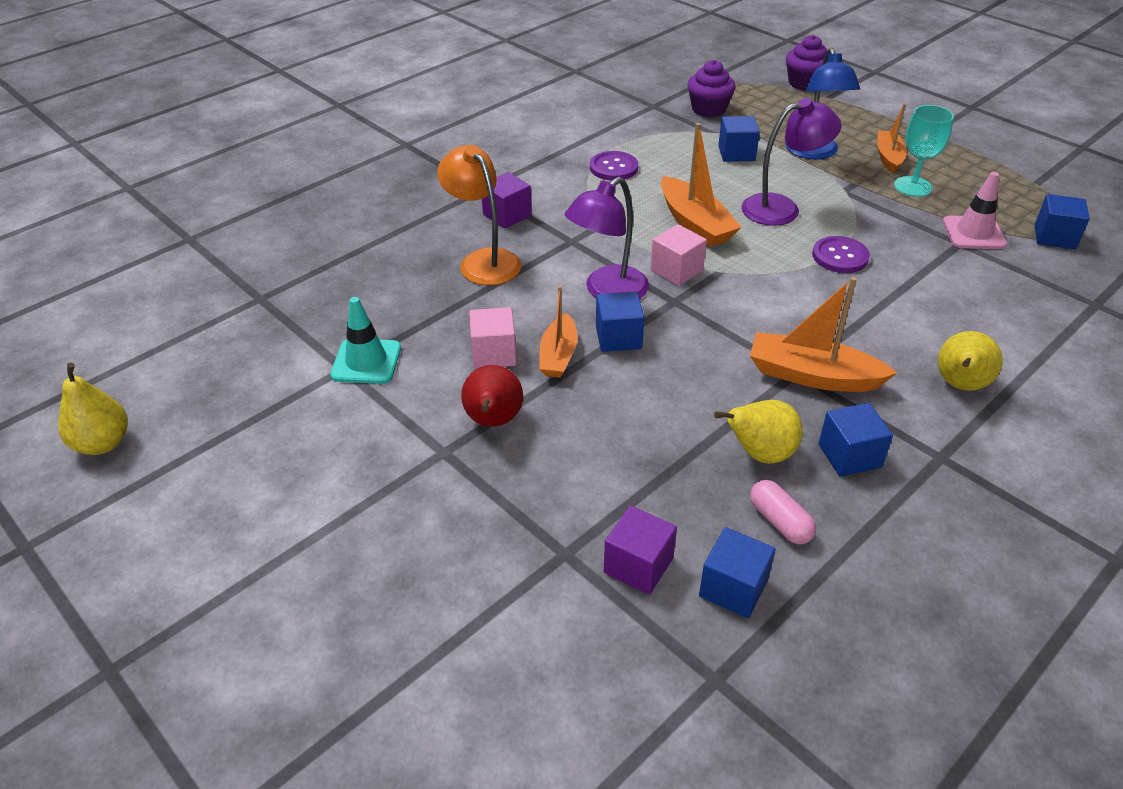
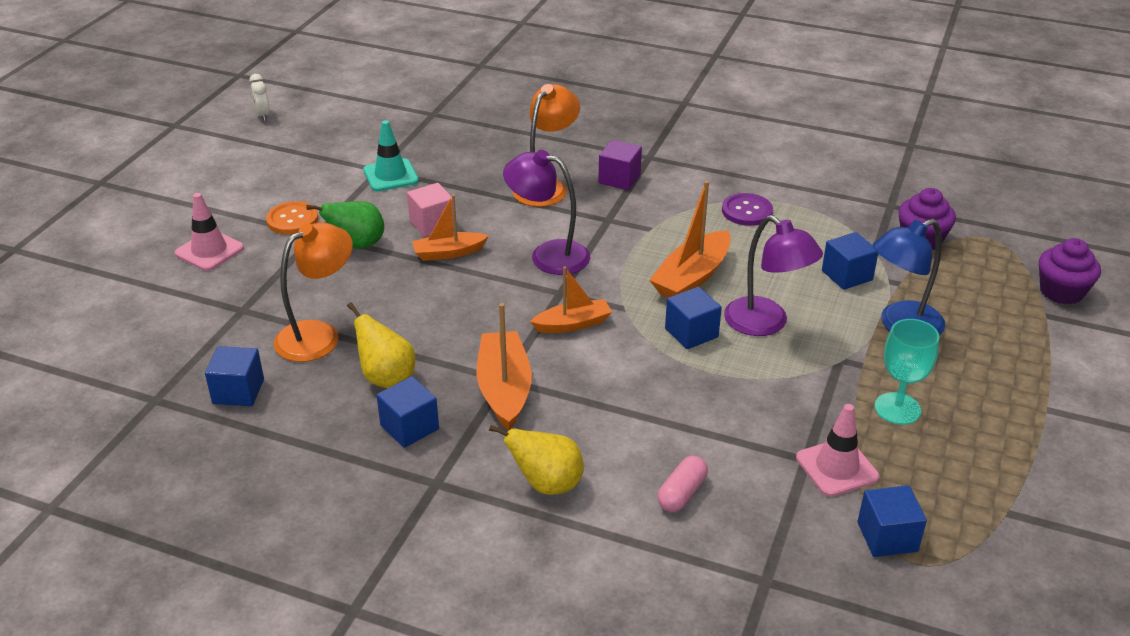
camera: 65 degrees right, 5 degrees down
yellow pear [58,363,128,455] -> white clock [249,74,270,121]
red pear [461,365,523,427] -> green pear [306,201,384,249]
blue cube [596,291,644,352] -> blue cube moved to [665,287,722,349]
purple cube [604,506,677,595] -> none
pink cube [651,224,707,286] -> none
pink capsule [750,480,816,544] -> pink capsule moved to [657,456,708,512]
purple button [812,236,870,273] -> none
orange boat [877,103,907,173] -> orange boat moved to [530,267,612,333]
none -> pink traffic cone [175,193,244,271]
none -> orange button [266,201,318,235]
none -> orange lamp [274,222,353,362]

